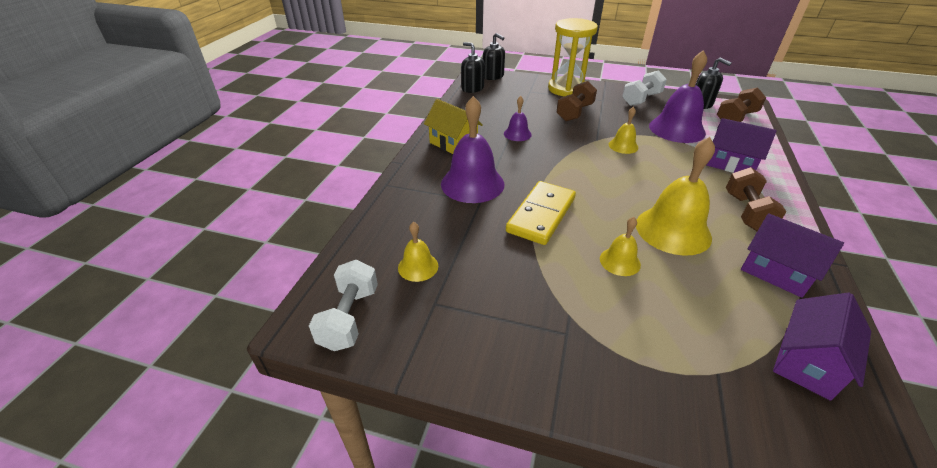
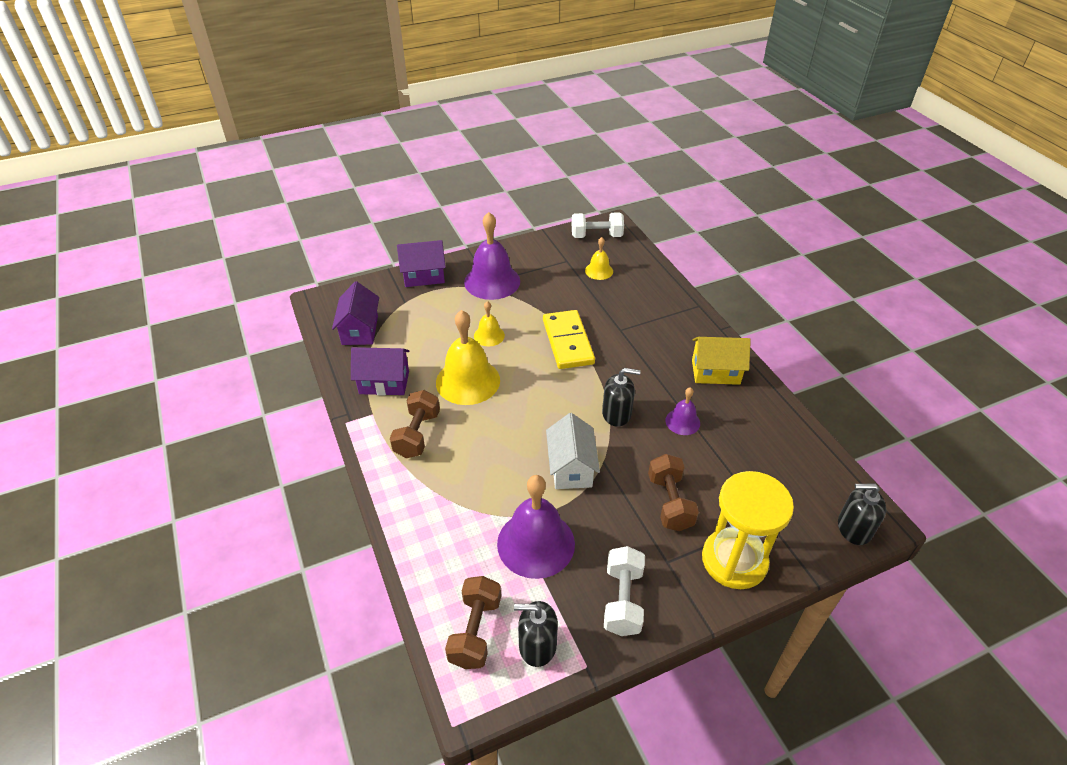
camera: 140 degrees right, 5 degrees up
white dumbbell [309,260,378,351] -> white dumbbell turned 60 degrees counterclockwise [572,213,624,238]
purple bell [441,96,504,203] -> purple bell moved to [464,212,520,300]
black soap dispenser [461,42,485,93] -> black soap dispenser moved to [602,368,641,427]
yellow bell [609,107,638,154] -> white house [546,413,600,489]
purple house [706,118,777,173] -> purple house moved to [397,240,446,287]
brown dumbbell [726,167,786,231] -> brown dumbbell turned 45 degrees clockwise [390,390,440,458]

